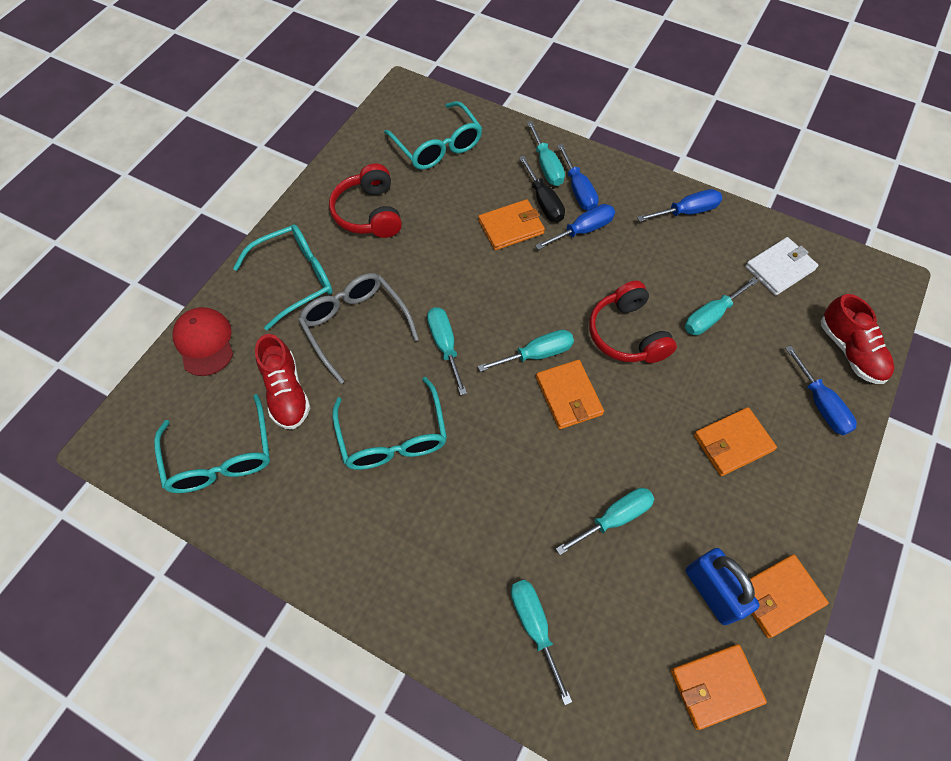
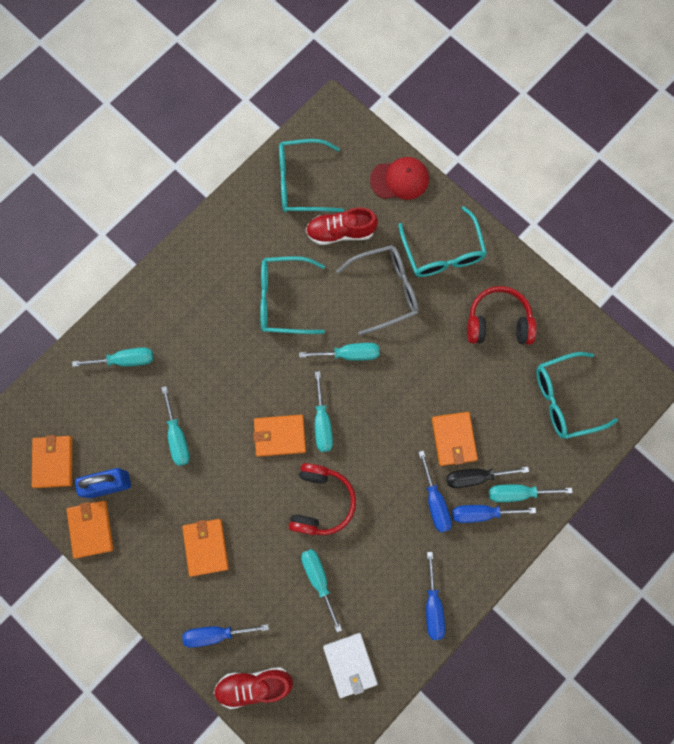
camera: 105 degrees right, 15 degrees up
red headphones [589,281,677,363] -> red headphones turned 105 degrees clockwise [289,463,356,535]

